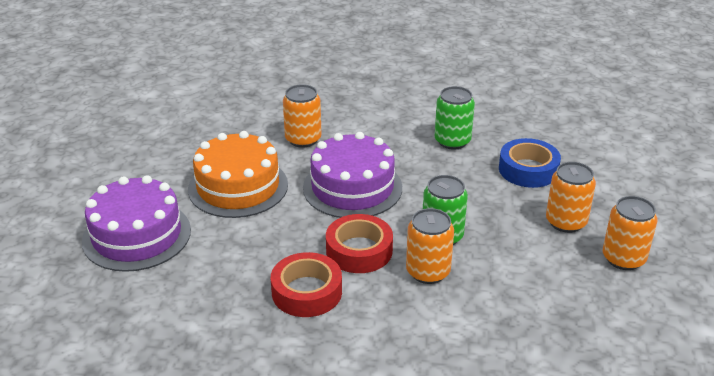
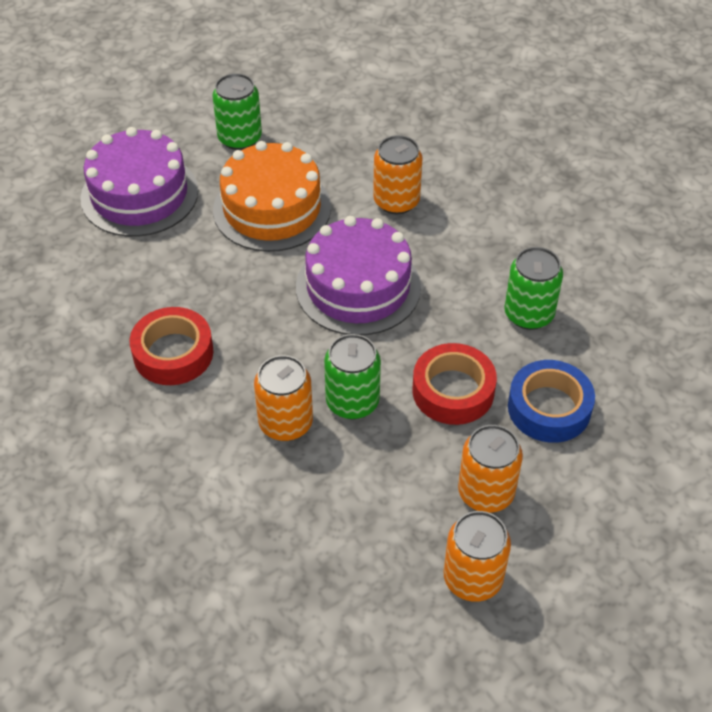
camera: 50 degrees right, 15 degrees up
red tape [326,214,393,273] -> red tape moved to [412,343,497,425]
none -> green can [212,73,262,150]

